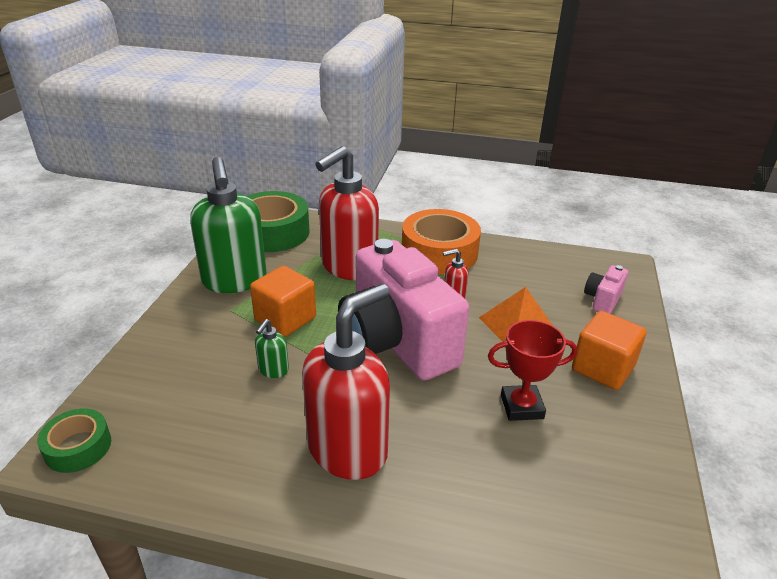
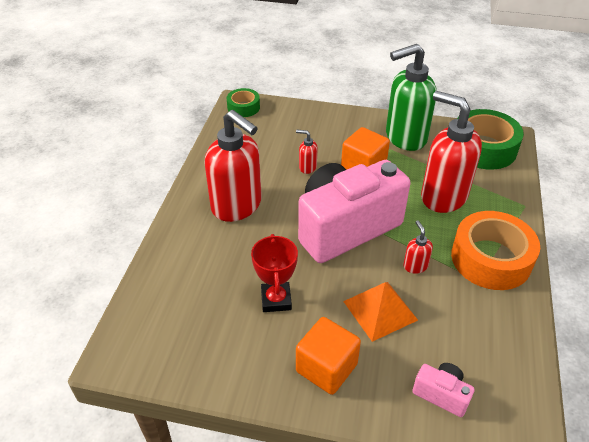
camera: 90 degrees right, 10 degrees up
green soap dispenser [255,319,289,378] -> red soap dispenser [296,130,318,174]

